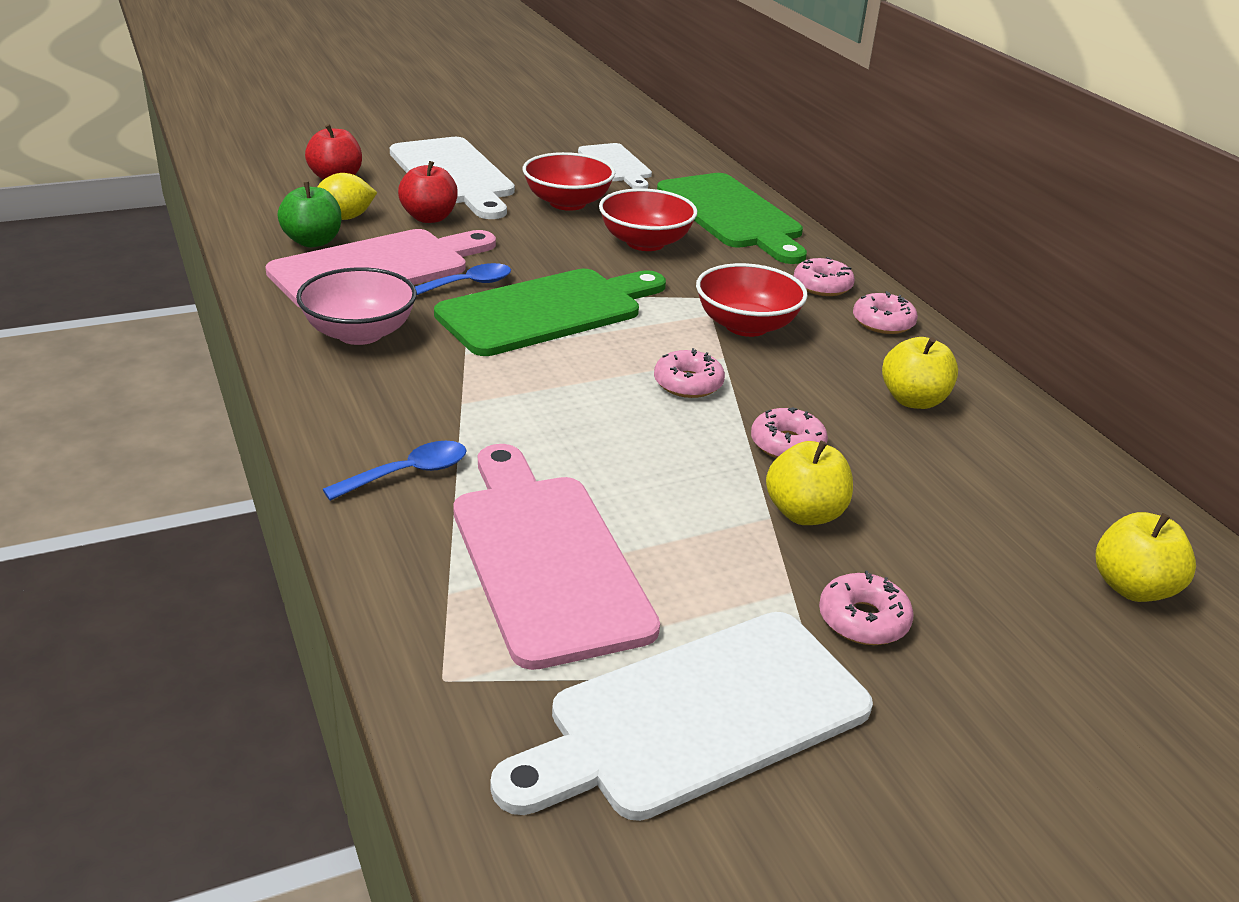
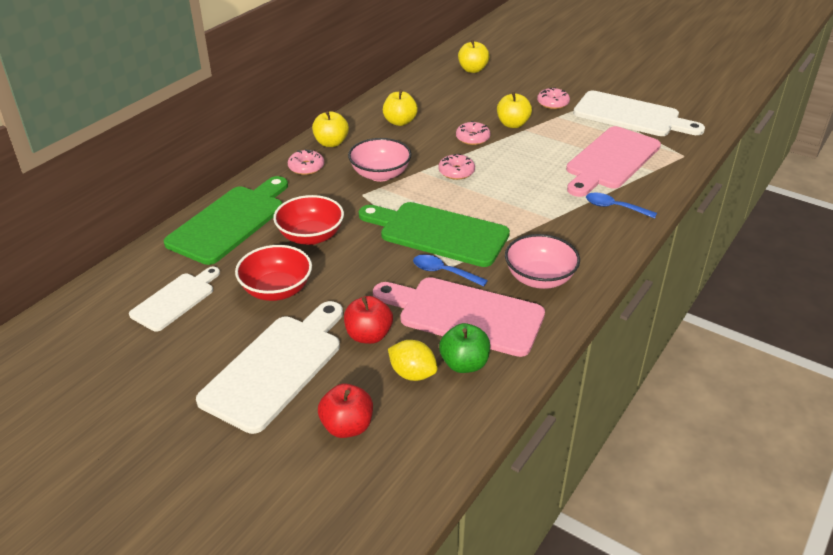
camera: 120 degrees left, 5 degrees up
red bowl [696,263,808,337] -> pink bowl [348,138,412,182]
pink donut [853,291,918,334] -> yellow apple [312,111,349,147]

